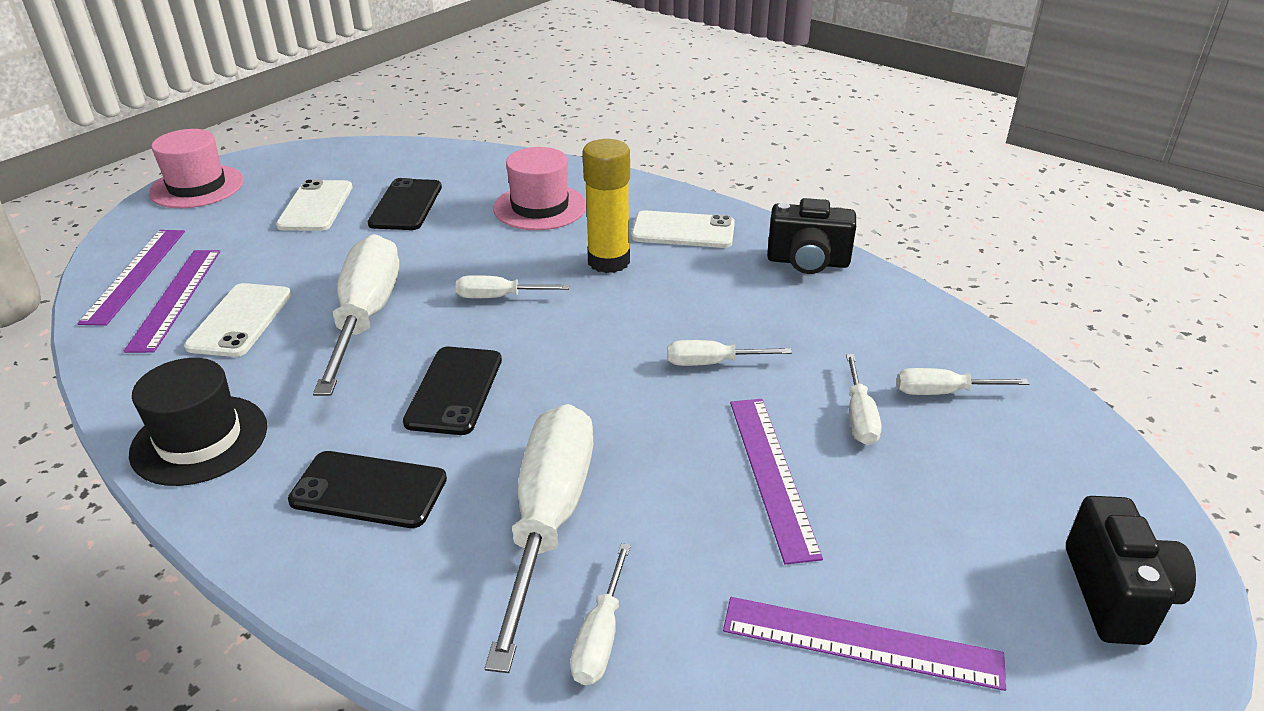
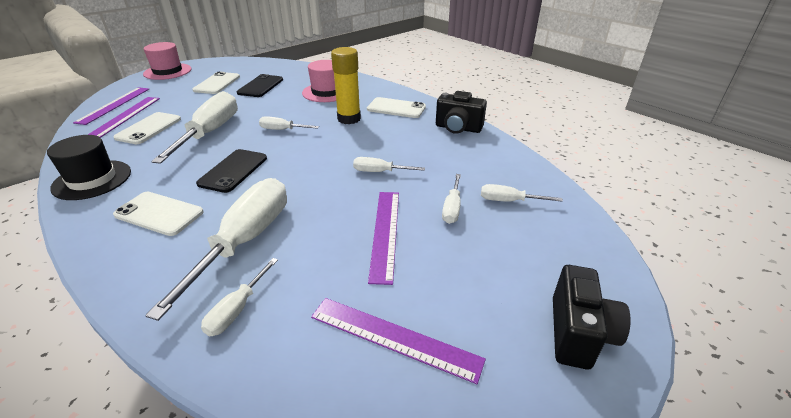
camera: 10 degrees right, 0 degrees up
black phone [288,451,447,528] -> white phone [113,192,204,236]

